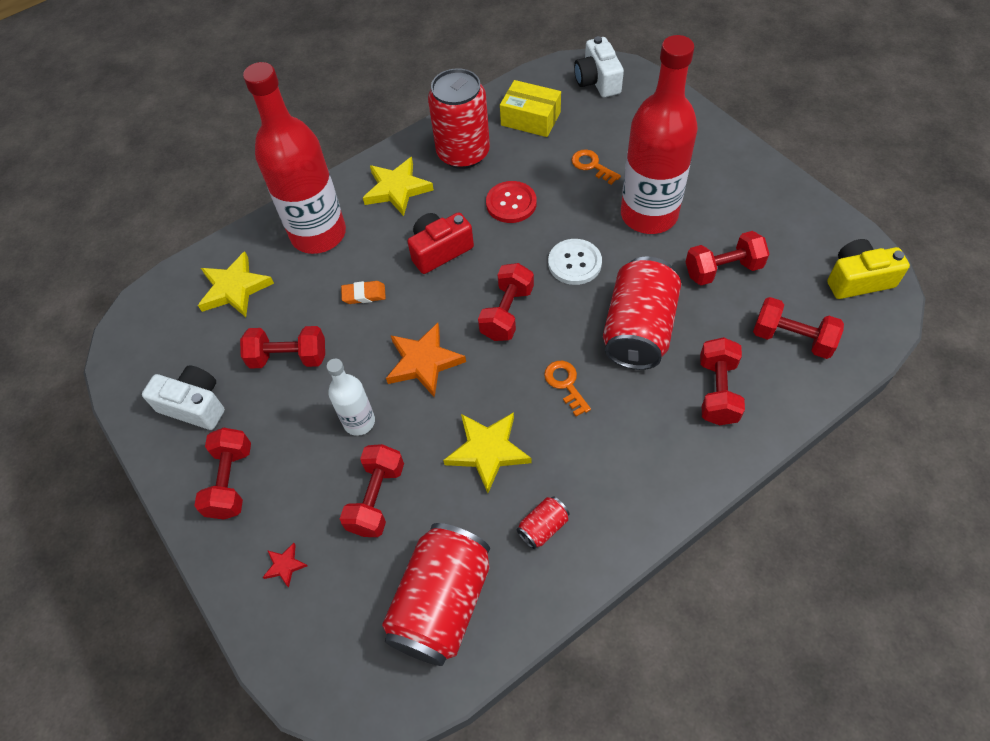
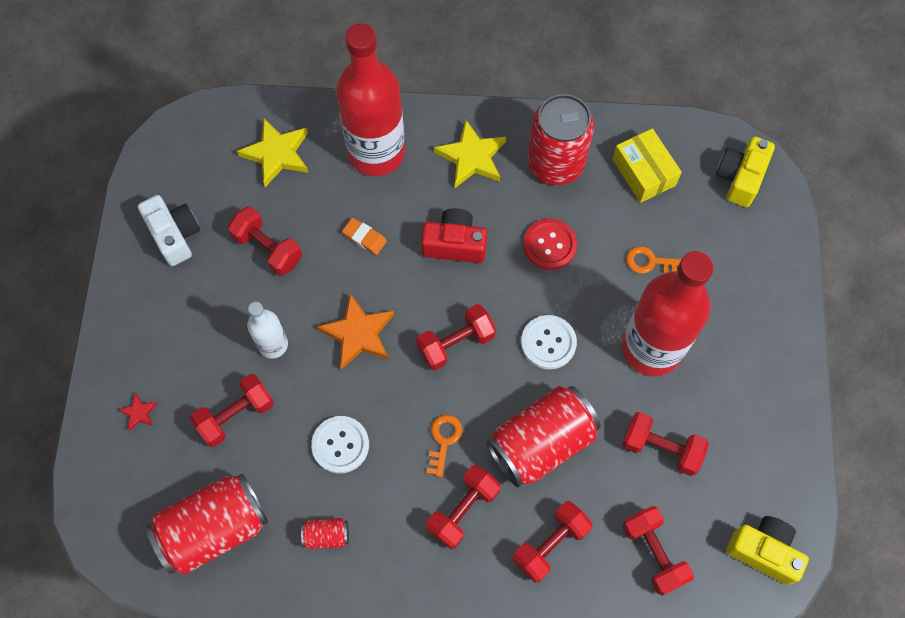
camera: 35 degrees right, 10 degrees up
red dumbbell [194,428,251,520] -> red dumbbell moved to [426,465,500,549]
yellow star [443,412,532,493] -> white button [311,416,369,474]
orange key [571,149,621,185] -> orange key turned 75 degrees counterclockwise [626,246,681,274]
white camera [574,36,624,97] -> yellow camera [716,136,775,207]

